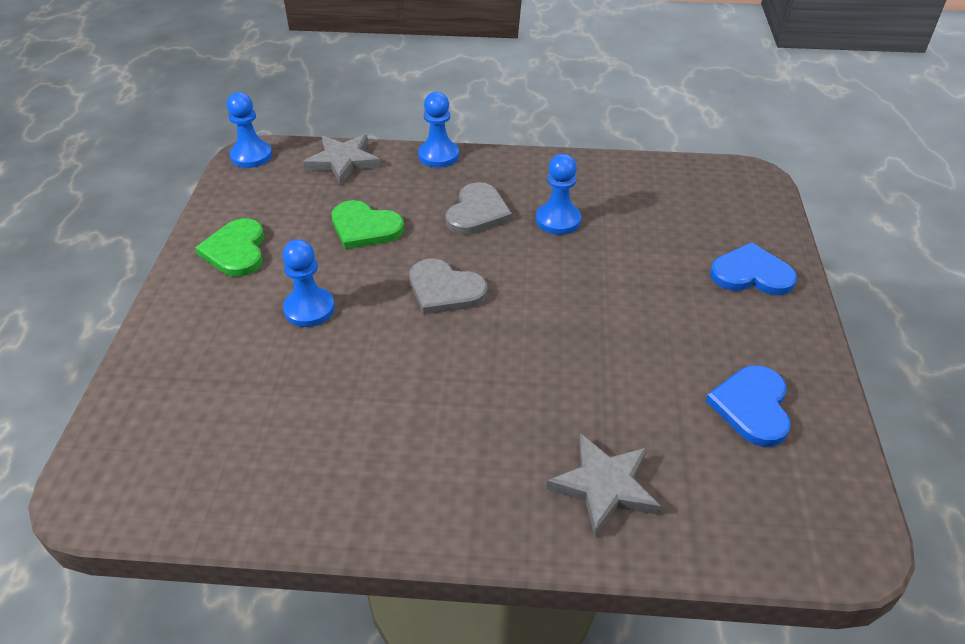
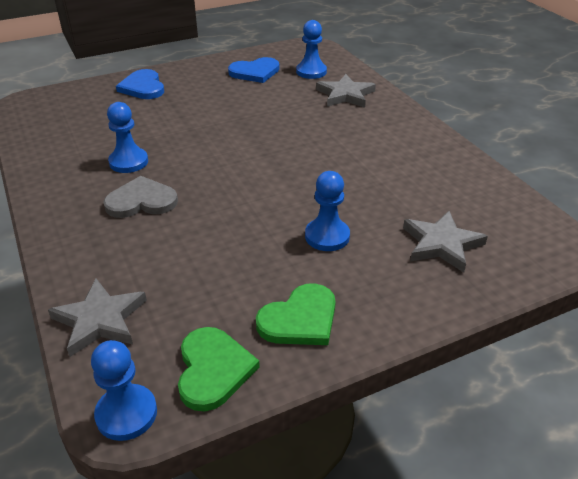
camera: 120 degrees left, 5 degrees down
green heart [332,200,404,249] -> green heart moved to [178,327,260,412]
grey heart [409,258,488,315] -> none
blue pawn [418,92,459,168] -> blue pawn moved to [296,20,327,79]
none -> grey star [403,211,488,273]

